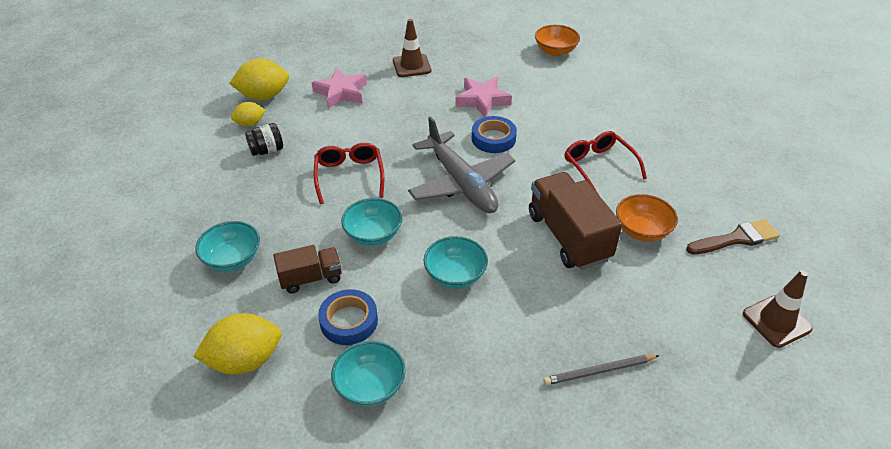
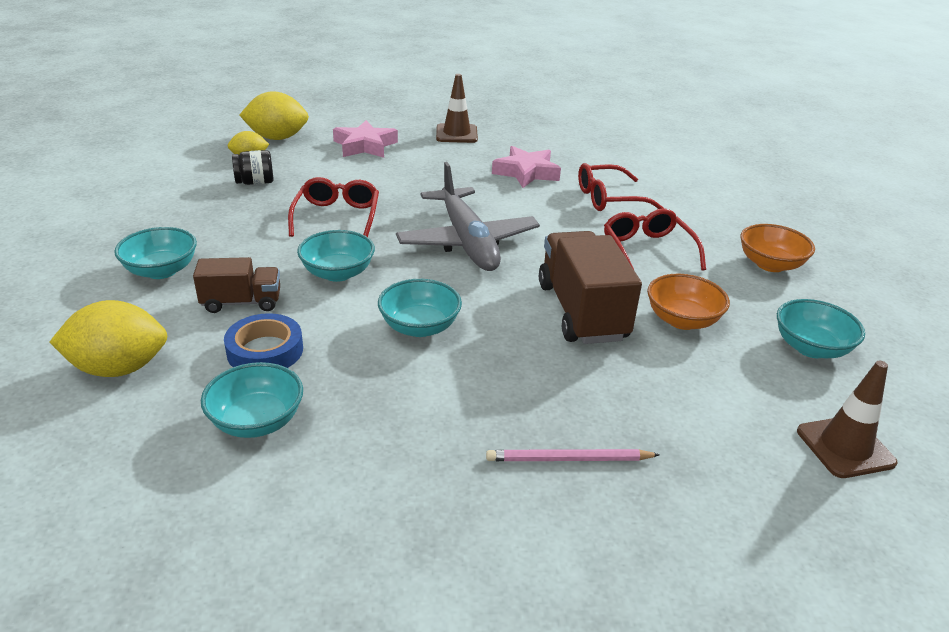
camera: 10 degrees right, 10 degrees down
blue tape [472,116,517,153] -> none
orange bowl [535,25,580,56] -> orange bowl moved to [740,224,815,272]
grey pencil [543,355,660,385] -> pink pencil [486,449,660,461]
brown brush [686,219,780,254] -> turquoise bowl [777,299,865,358]
none -> red glasses [578,163,664,211]

